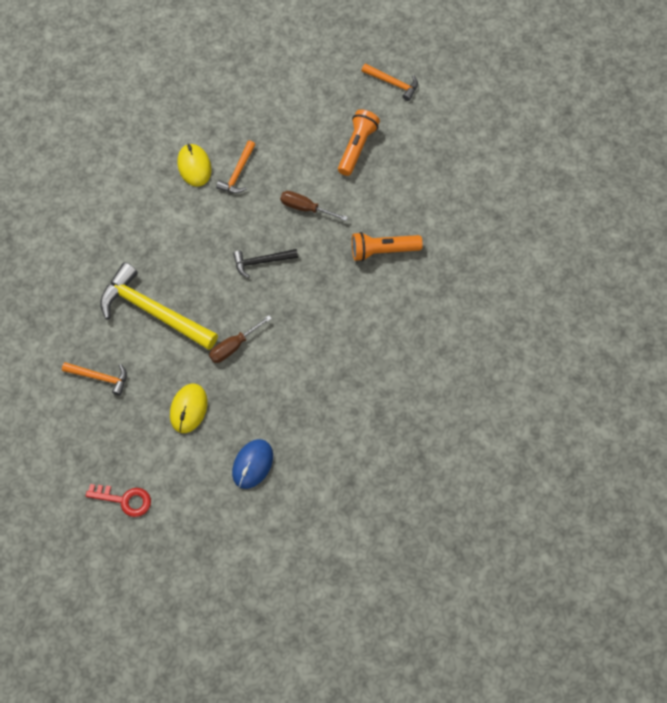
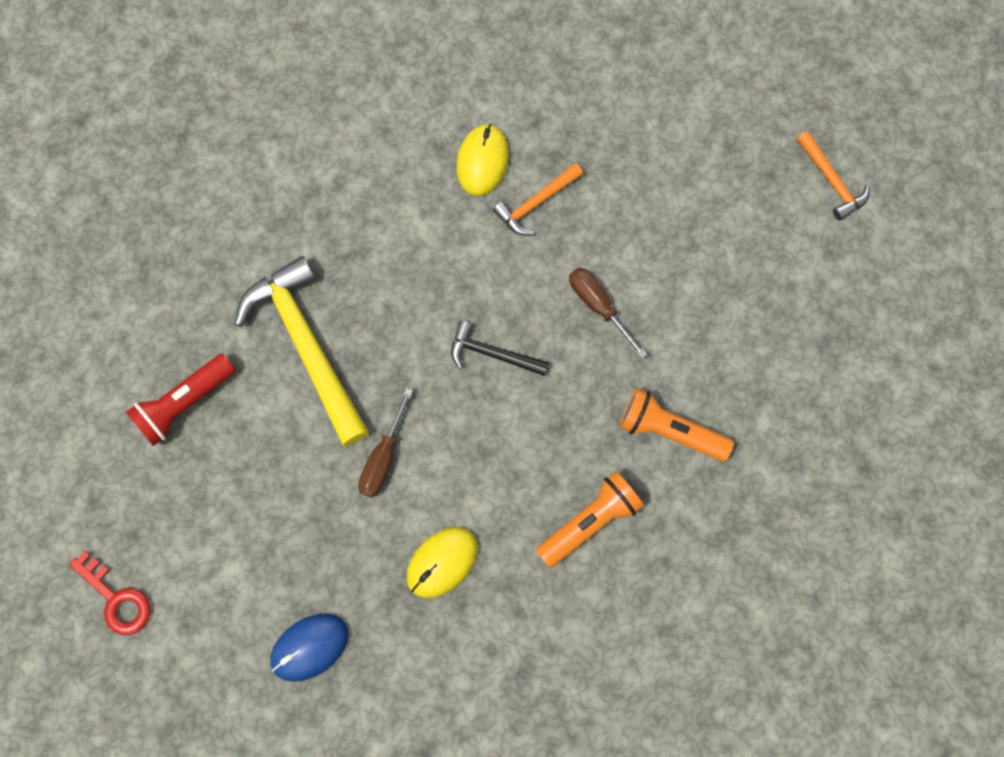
camera: 30 degrees right, 10 degrees up
orange hammer [62,362,127,396] -> red flashlight [126,354,236,446]
yellow mouse [170,383,208,433] -> yellow mouse moved to [407,527,478,598]
brown screwdriver [209,315,272,363] -> brown screwdriver turned 60 degrees counterclockwise [358,388,413,498]
orange flashlight [338,109,380,176] -> orange flashlight moved to [536,472,644,568]

